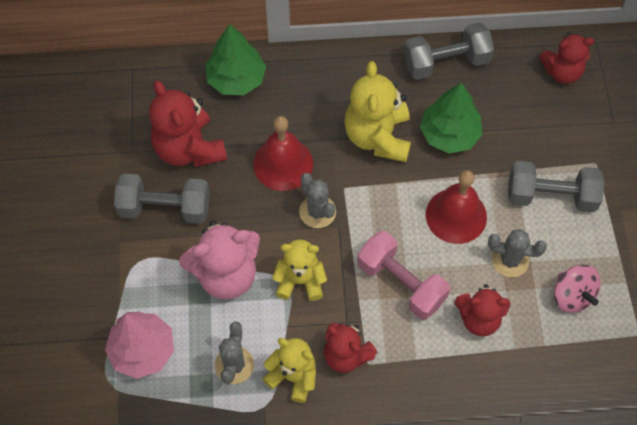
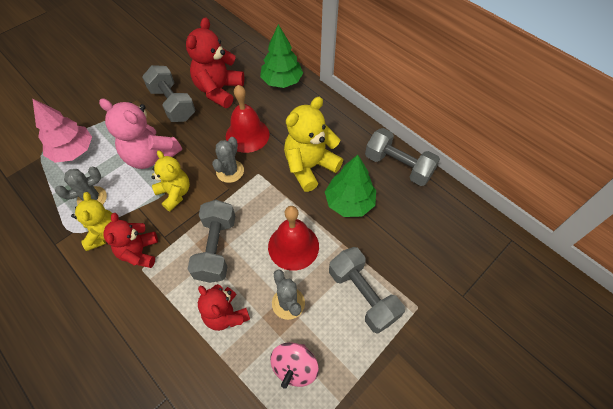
camera: 50 degrees right, 5 degrees down
pink dumbbell [357,231,450,320] -> grey dumbbell [188,200,235,283]
red teddy bear [539,33,594,84] -> none

